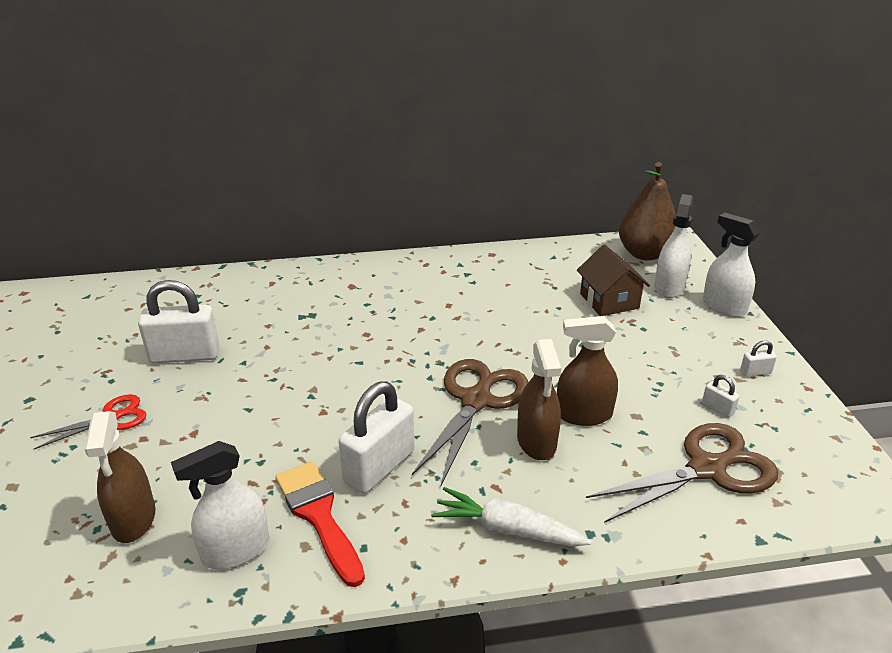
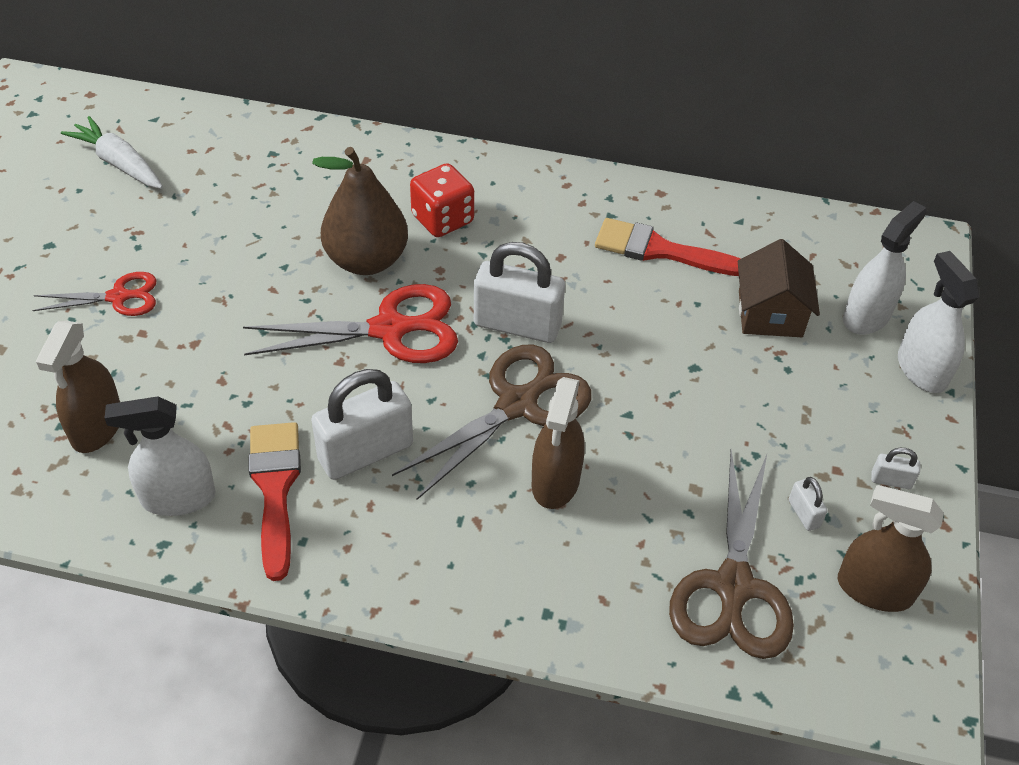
camera: 20 degrees right, 15 degrees up
white padlock [138,280,220,363] -> white padlock moved to [474,242,565,343]
white carrot [431,487,592,546] -> white carrot moved to [61,116,163,189]
brown spray bottle [557,316,618,426] -> brown spray bottle moved to [838,485,944,612]
brown scissors [586,423,778,523] -> brown scissors turned 105 degrees clockwise [669,450,794,659]
brown pear [619,162,676,260] -> brown pear moved to [312,147,408,275]
none -> red scissors [243,284,458,363]
none -> red dice [410,163,474,237]
none -> red brush [595,218,740,276]

